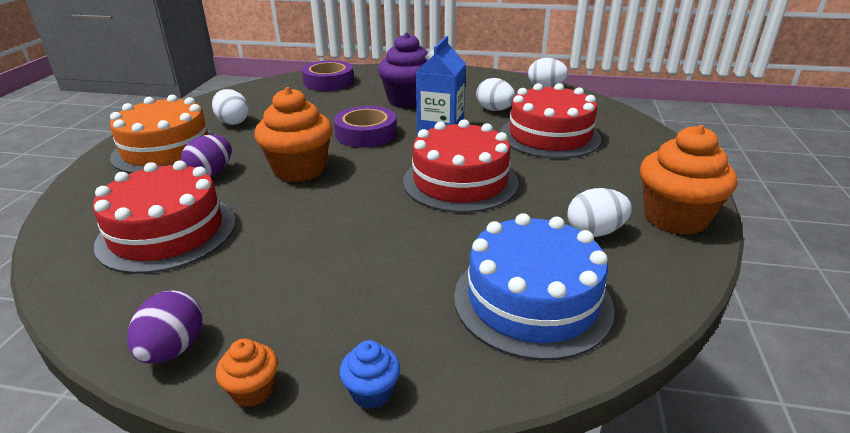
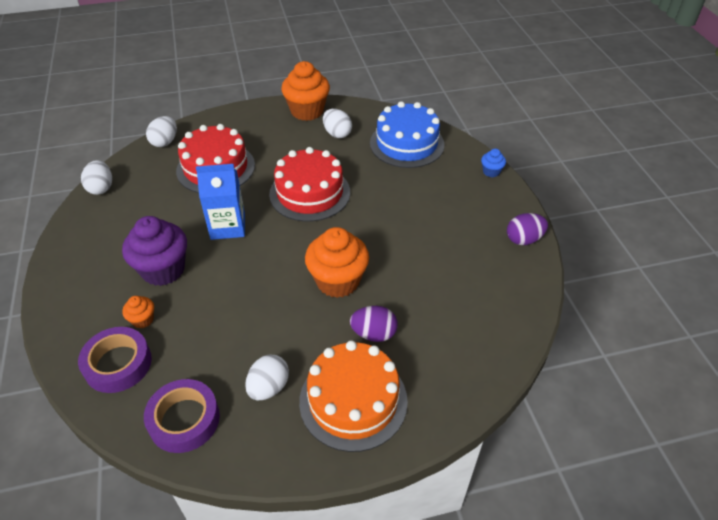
camera: 115 degrees left, 15 degrees up
red cake [93,161,236,274] -> none
orange cupcake [216,339,278,407] -> orange cupcake moved to [122,296,154,328]
purple tape [334,106,397,148] -> purple tape moved to [144,379,220,453]
white egg [476,78,515,111] -> white egg moved to [146,116,177,147]

